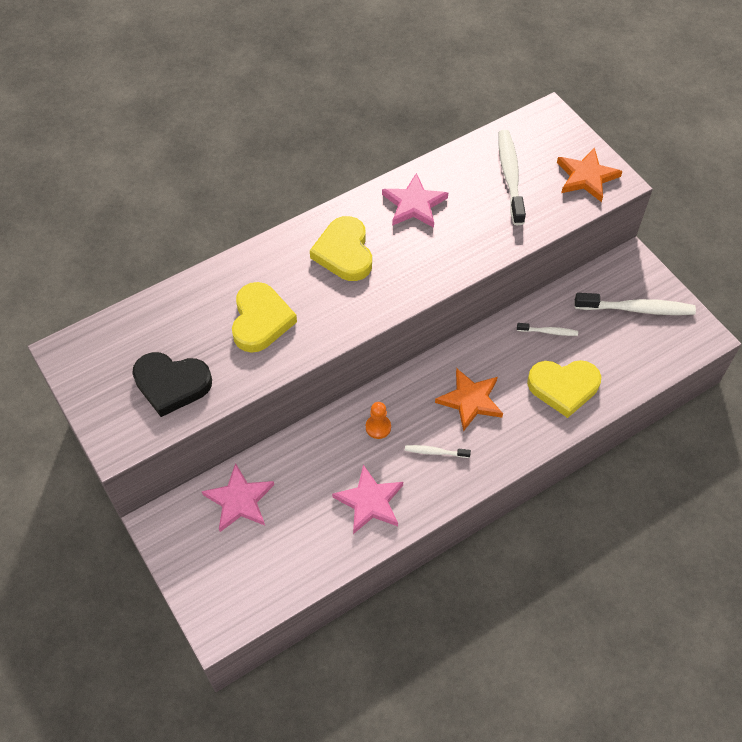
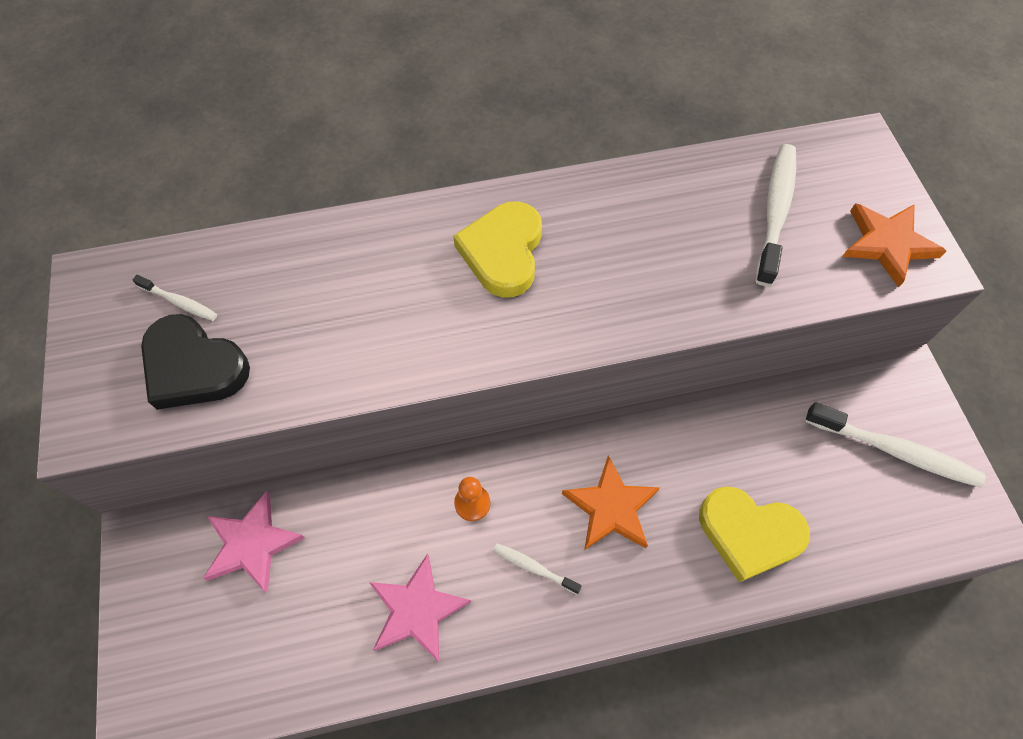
camera: 20 degrees right, 5 degrees up
yellow heart [232,282,297,353] -> none
pink star [382,173,448,228] -> none
white toothbrush [517,323,578,336] -> white toothbrush moved to [133,275,217,321]

